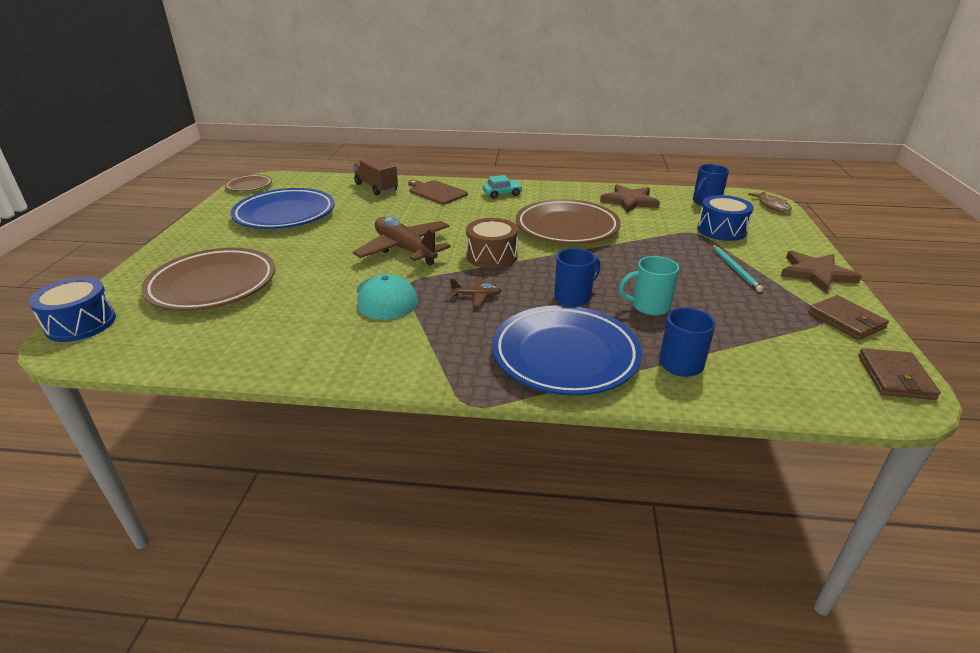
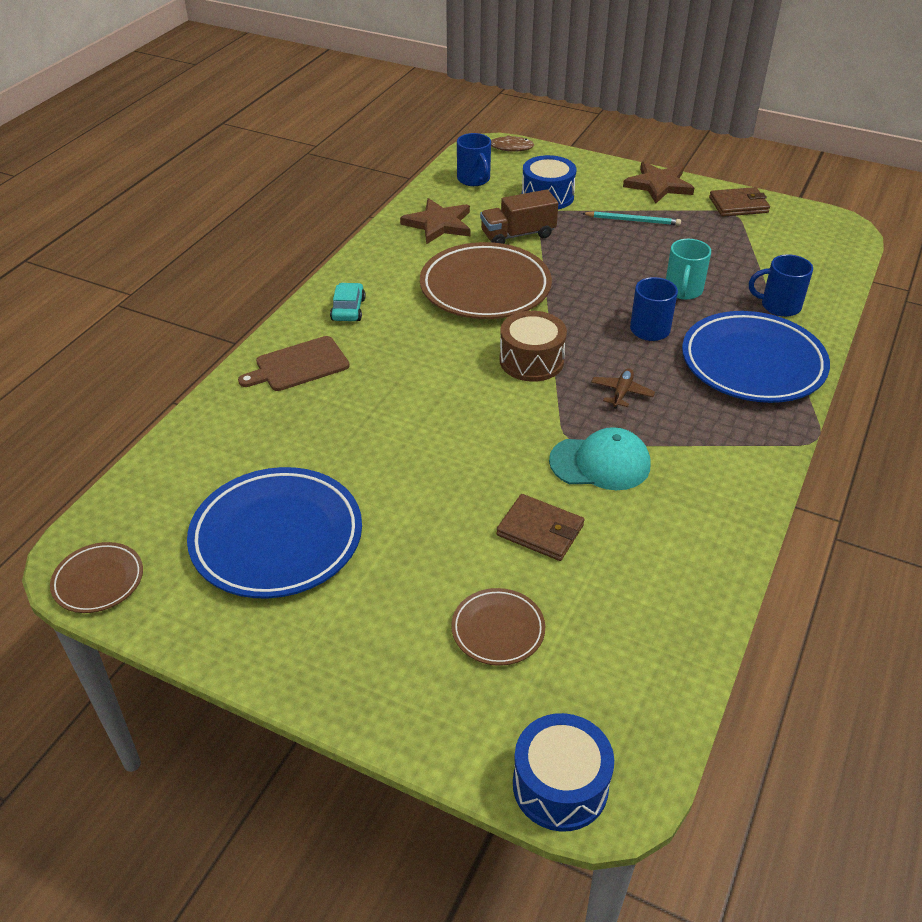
camera: 70 degrees left, 10 degrees up
brown plate [141,248,275,311] -> brown plate [451,588,545,666], size x0.50
brown truck [353,156,398,195] -> brown truck moved to [480,189,558,244]
brown plane [353,216,451,265] -> none
brown wallet [858,348,941,400] -> brown wallet moved to [496,494,584,561]

